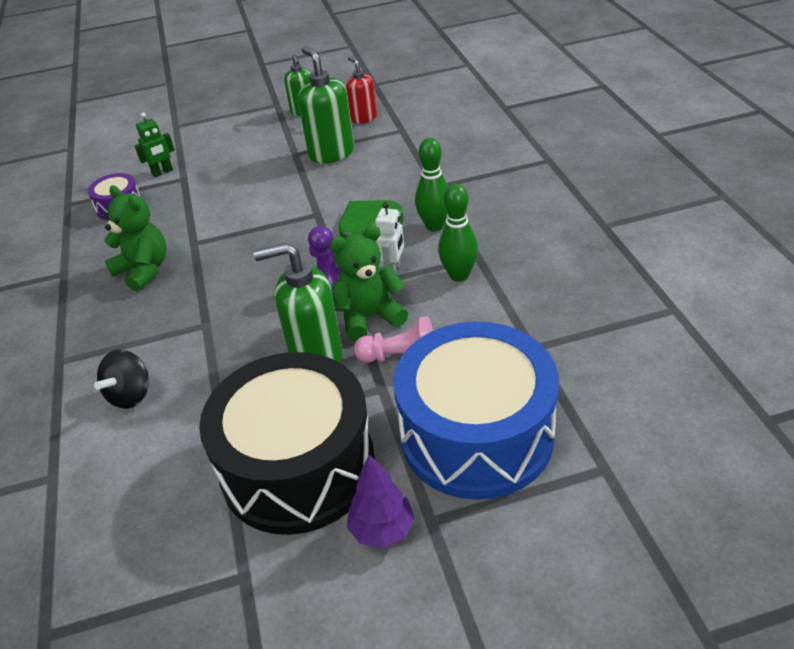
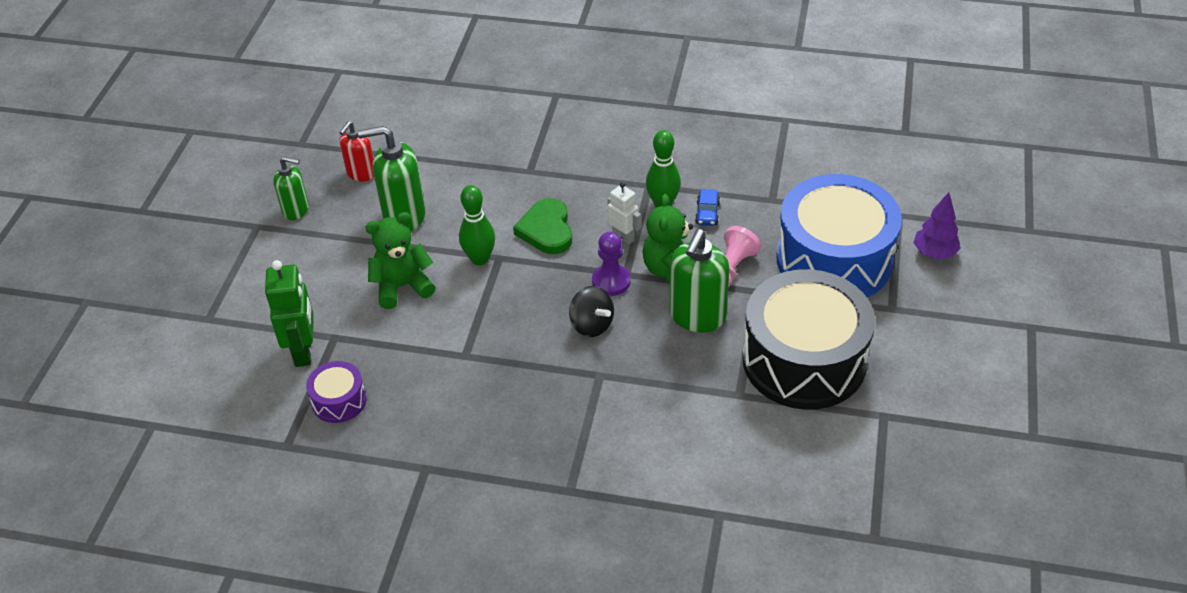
camera: 65 degrees left, 5 degrees up
black spinning top [94,349,149,409] -> black spinning top moved to [569,286,614,337]
green teddy bear [104,186,167,292] -> green teddy bear moved to [365,212,436,309]
green robot [135,113,174,178] -> green robot [265,260,313,367], size x1.63
red soap dispenser [346,56,377,124] -> red soap dispenser turned 60 degrees counterclockwise [339,121,374,182]
purple tree [347,455,415,548] -> purple tree moved to [913,192,961,259]
green bowling pin [415,138,448,232] -> green bowling pin moved to [459,185,495,265]
none -> blue car [695,189,720,226]

